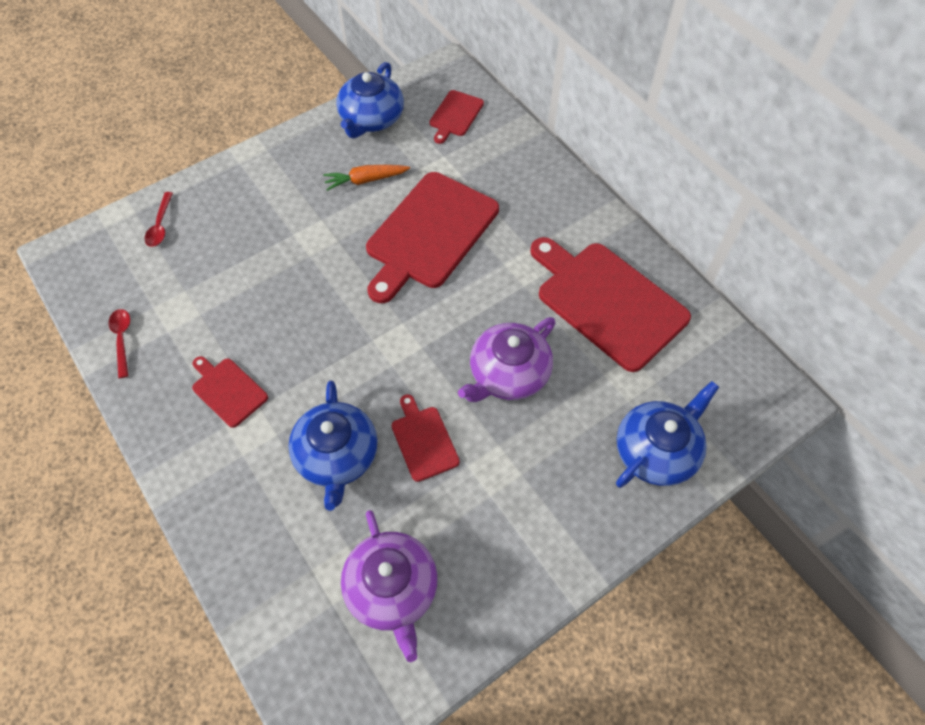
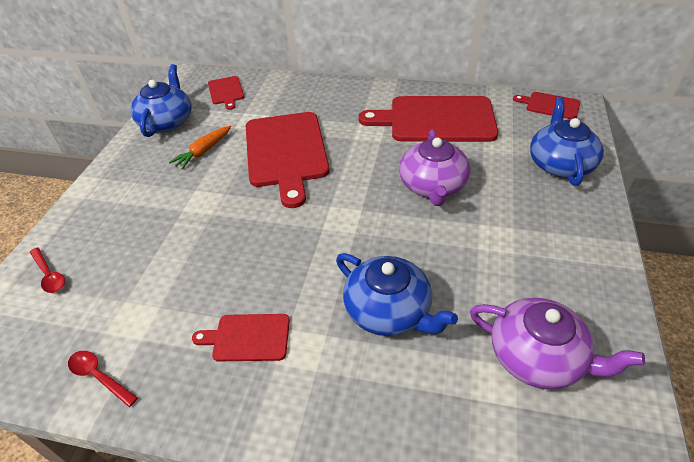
camera: 40 degrees left, 15 degrees down
blue teapot [336,62,404,138] -> blue teapot turned 150 degrees counterclockwise [130,64,192,137]
red cutting board [391,394,460,482] -> red cutting board moved to [513,92,581,119]

